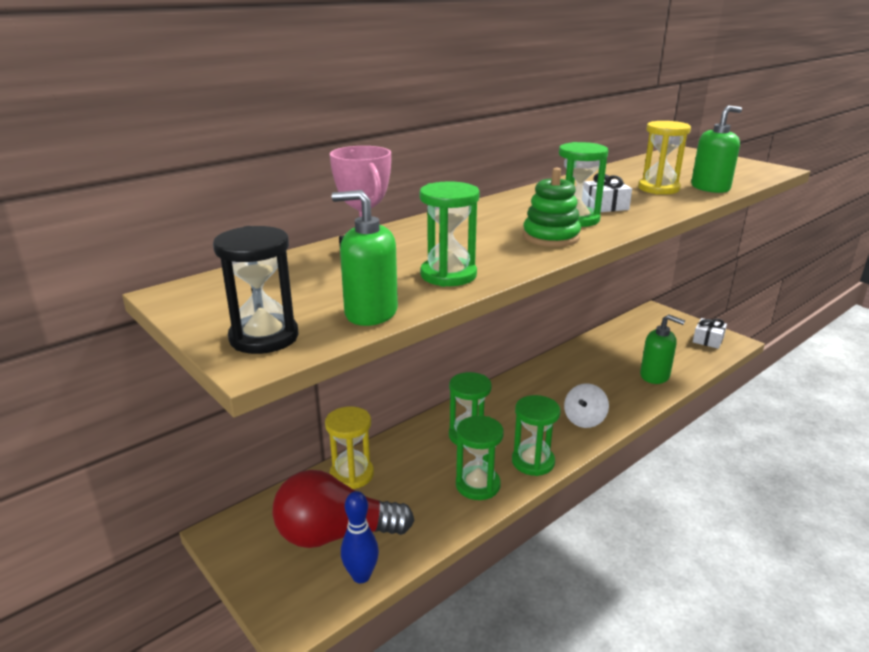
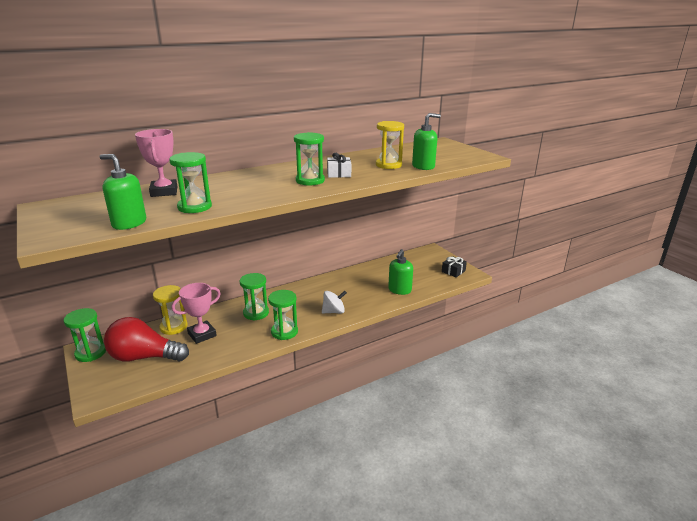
camera: 10 degrees right, 0 degrees up
black hourglass [213,226,298,354] -> none
blue bowling pin [341,491,379,583] -> none
green hourglass [456,416,504,500] -> green hourglass moved to [64,308,106,362]
green stacking toy [523,168,581,247] -> none
white spinning top [564,383,609,428] -> white spinning top turned 150 degrees counterclockwise [322,291,347,313]
green soap dispenser [640,315,685,384] -> green soap dispenser turned 75 degrees clockwise [388,249,413,295]
white gift [693,318,727,349] -> black gift [442,256,467,277]
none -> pink trophy [172,283,221,344]

